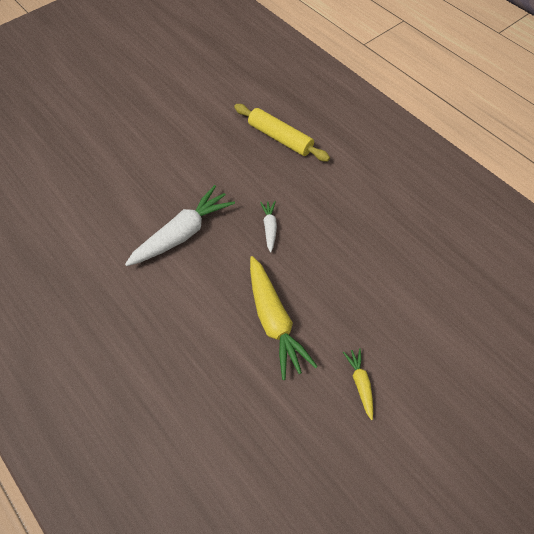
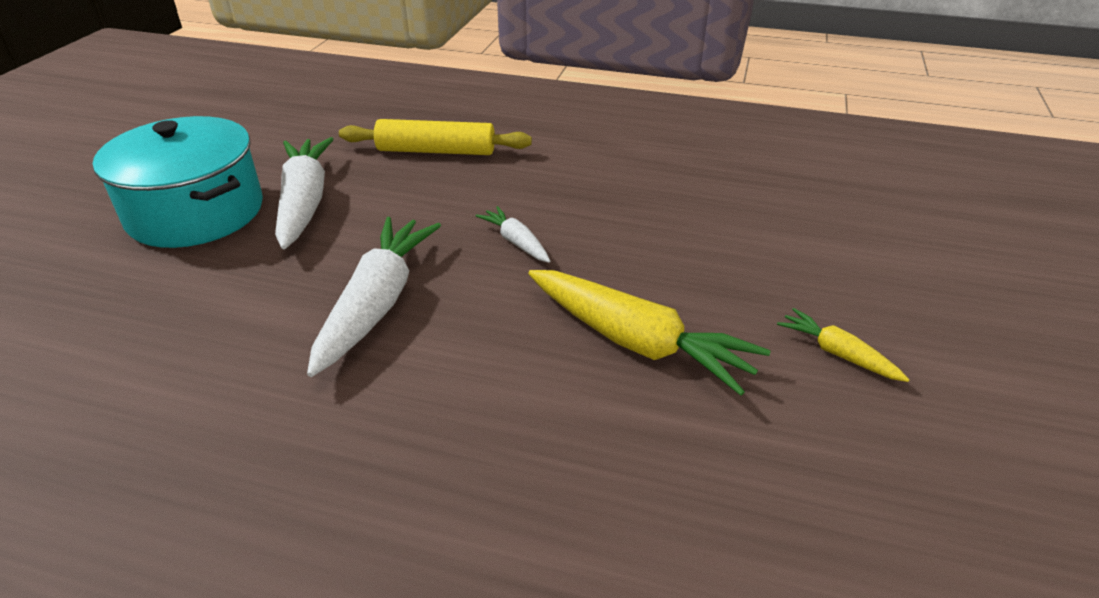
camera: 35 degrees left, 20 degrees down
none -> turquoise pot [93,116,263,248]
none -> white carrot [275,137,334,249]

